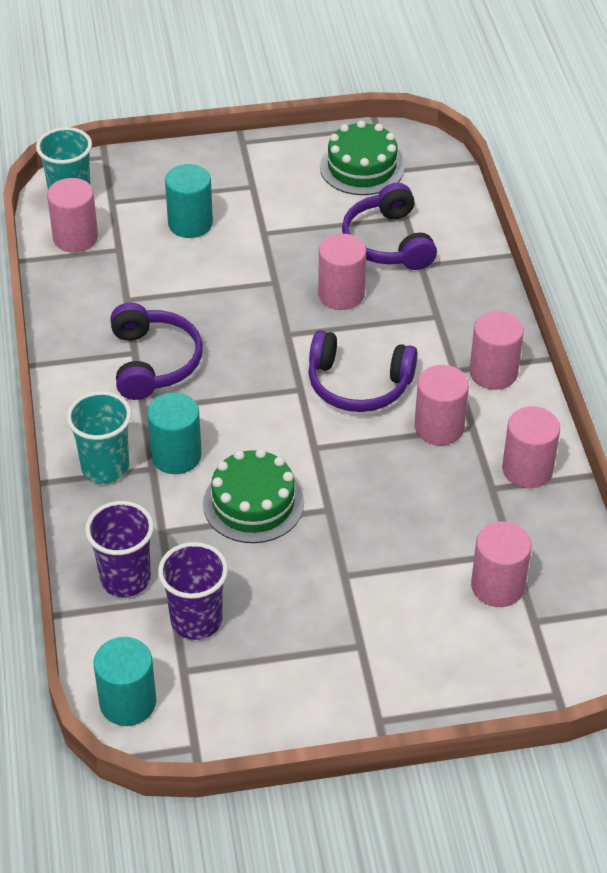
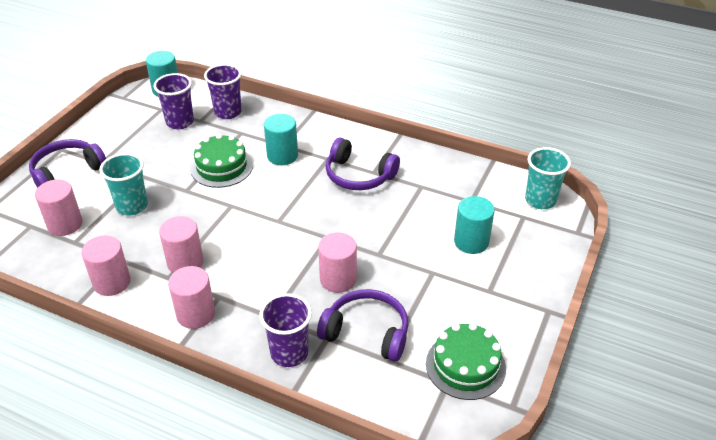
camera: 125 degrees right, 5 degrees down
pink cylinder [47,178,98,252] -> none
turquoise cup [67,391,131,484] -> turquoise cup moved to [99,153,148,216]
purple headphones [308,330,417,412] -> purple headphones moved to [29,139,106,188]
none -> purple cup [259,293,312,367]

